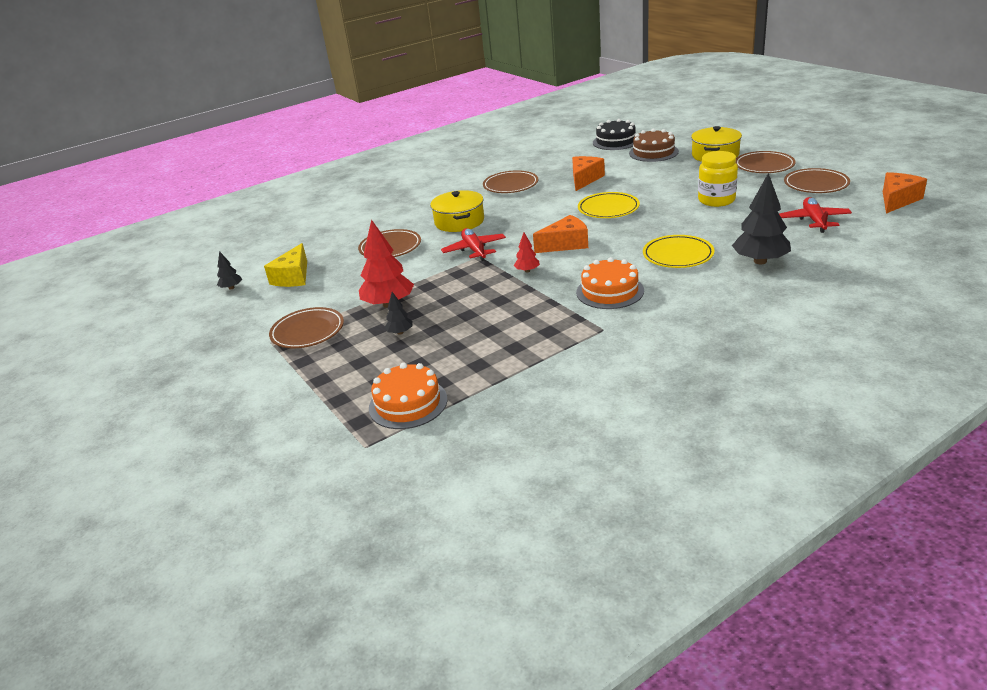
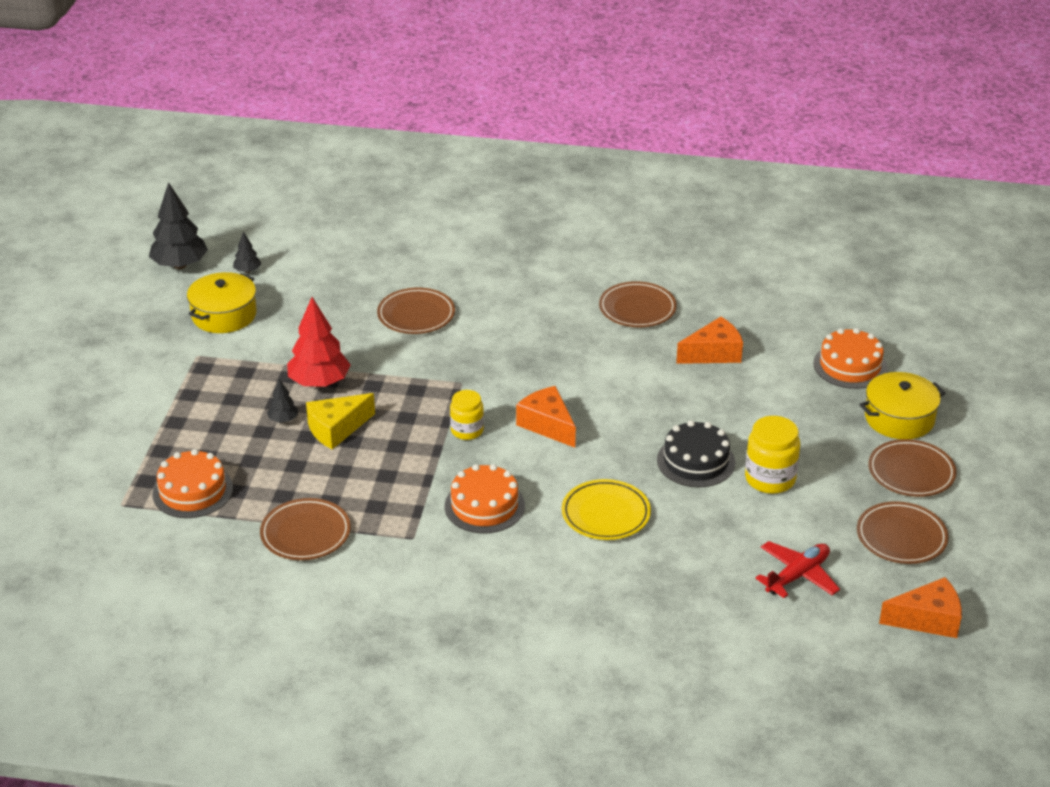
camera: 40 degrees right, 5 degrees up
yellow cheese [264,243,307,287] -> yellow cheese moved to [306,393,375,449]
brown plate [269,307,344,348] -> brown plate moved to [260,498,351,560]
yellow pot [430,190,484,232] -> yellow pot moved to [187,272,257,333]
red plane [441,228,506,261] -> none
red tree [514,233,540,272] -> yellow jar [450,390,484,440]
orange cheese [533,215,588,253] -> orange cheese turned 150 degrees counterclockwise [516,386,576,448]
yellow plate [578,192,640,218] -> none
black cake [593,119,636,150] -> black cake moved to [657,420,735,487]
brown cake [629,129,679,162] -> orange cake [813,328,888,389]
black tree [732,173,791,264] -> black tree moved to [149,182,208,269]

